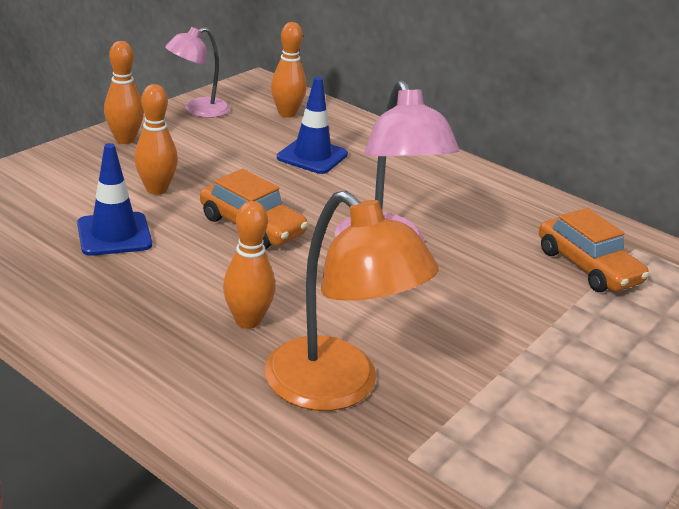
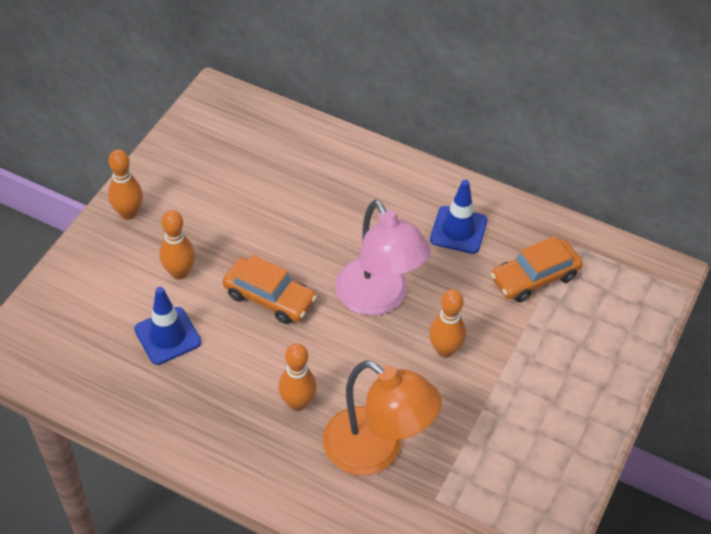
camera: 10 degrees left, 20 degrees up
pink lamp [165,27,230,118] -> none
orange bowling pin [271,22,307,118] -> orange bowling pin moved to [429,289,466,358]
blue traffic cone [277,77,348,174] -> blue traffic cone moved to [430,179,487,254]
orange car [539,208,649,292] -> orange car turned 105 degrees clockwise [491,236,583,302]

